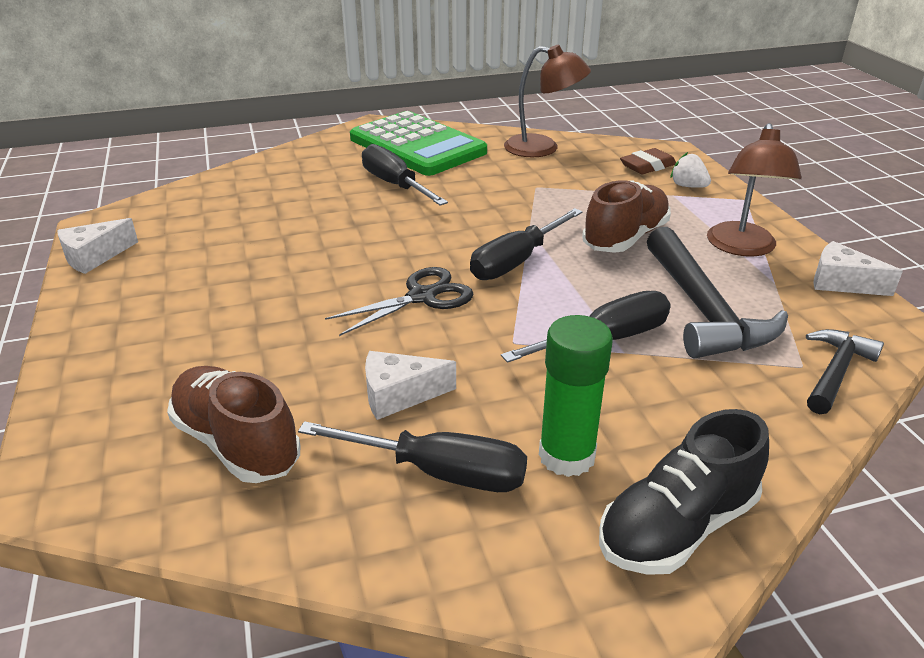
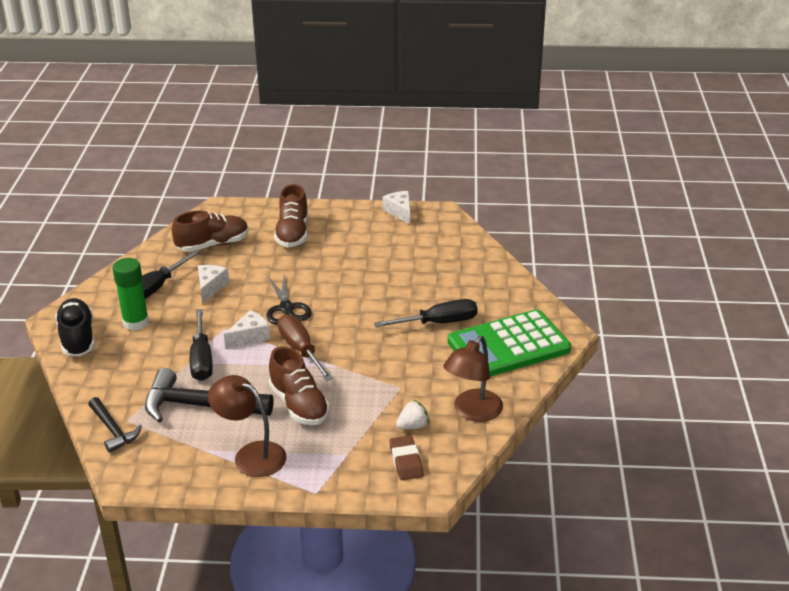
camera: 110 degrees right, 0 degrees up
black screwdriver [470,208,583,280] -> brown screwdriver [278,314,333,381]
white strawberry [670,152,711,188] -> white strawberry moved to [396,400,429,429]
white cheese [814,241,903,296] -> white cheese moved to [224,310,270,349]
none -> brown shoe [274,184,308,248]

